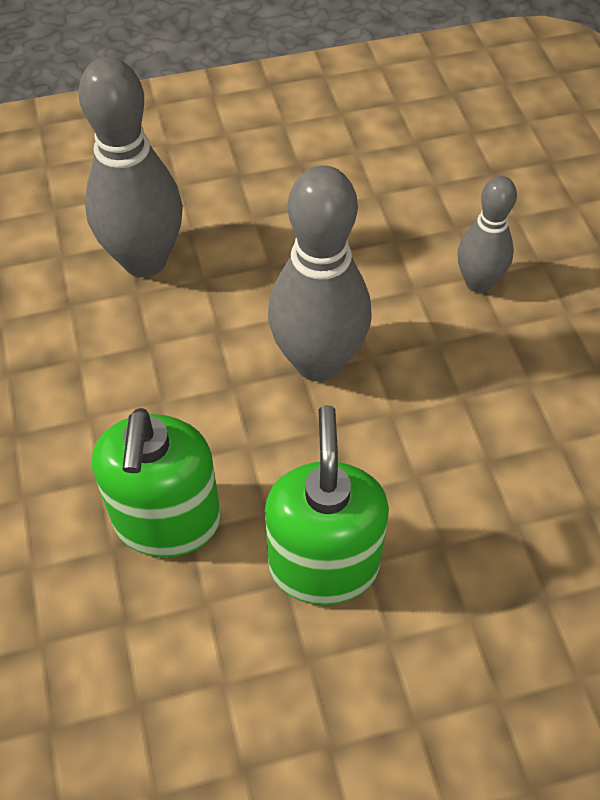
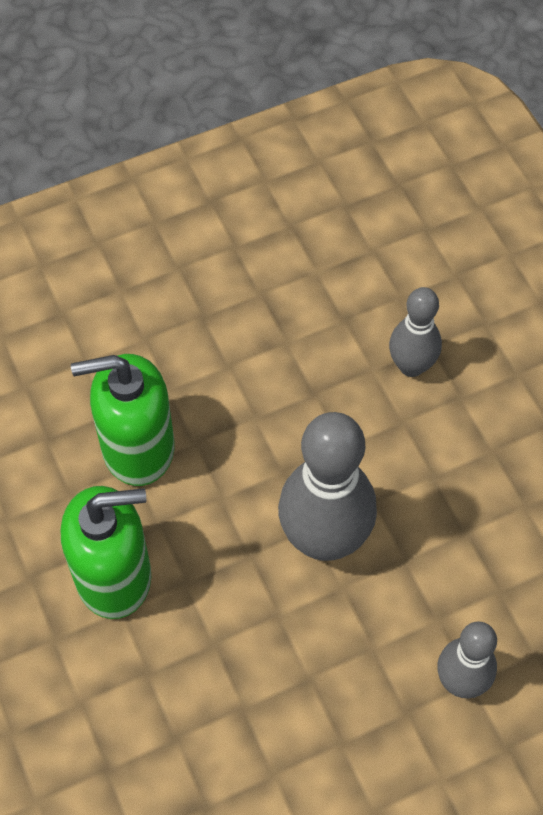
camera: 80 degrees right, 5 degrees up
grey bowling pin [78,57,183,277] -> grey bowling pin [389,287,442,377], size x0.58

